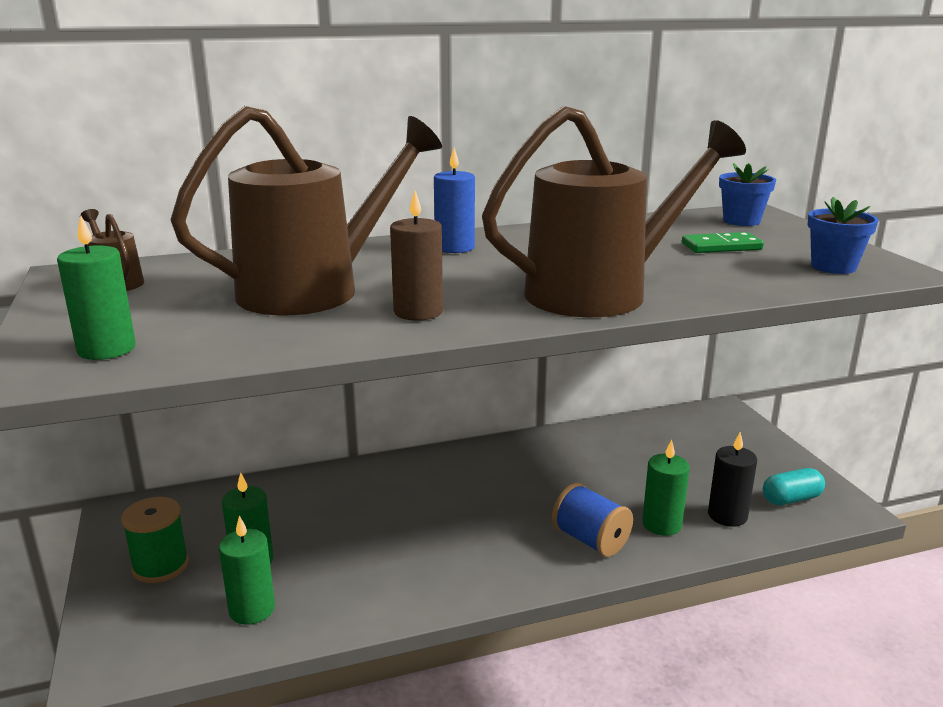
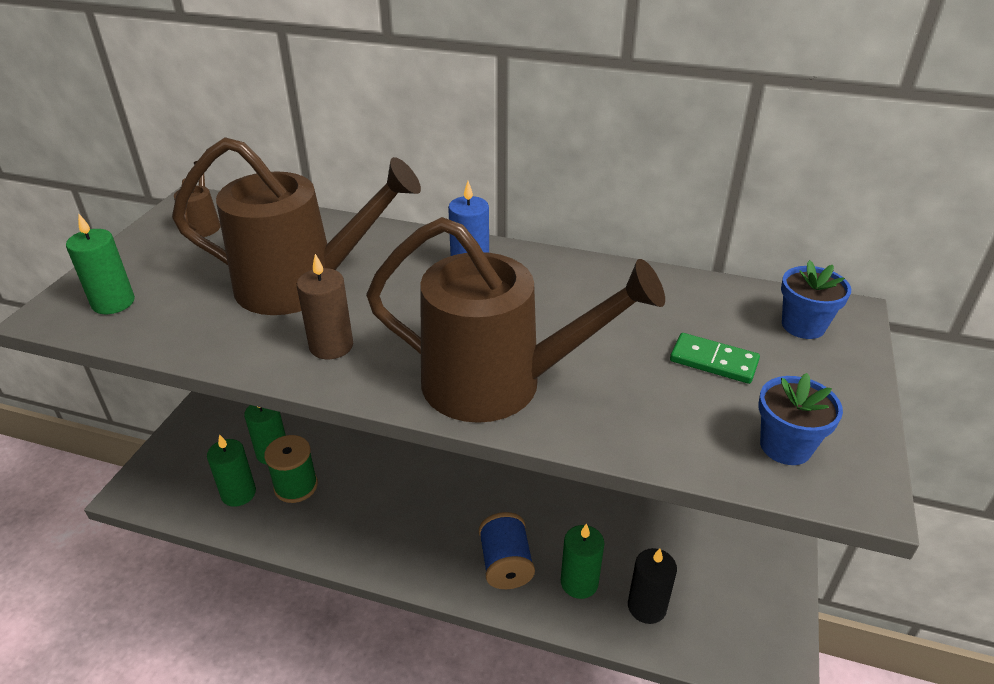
camera: 35 degrees right, 15 degrees up
green spool [121,497,189,583] -> green spool moved to [264,435,318,503]
turquoise capsule [763,468,825,505] -> none

